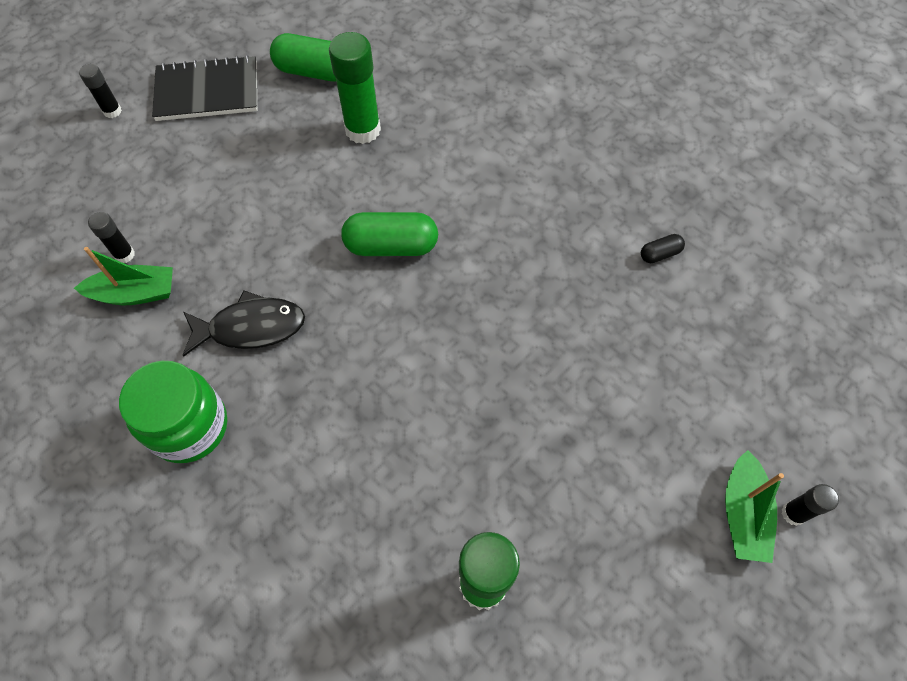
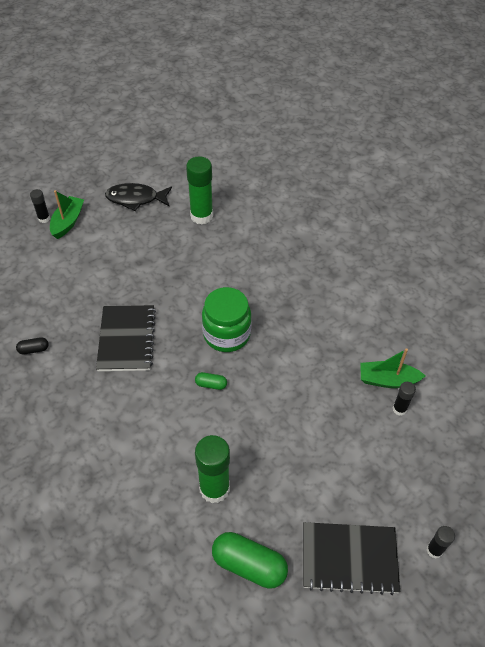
camera: 170 degrees left, 10 degrees down
green jar [119,361,227,463] -> green jar moved to [202,287,252,352]
black fish [182,290,305,357] -> black fish moved to [105,183,172,211]
green capsule [341,212,438,256] -> green capsule [195,372,227,390], size x0.49
none -> black notebook [96,305,156,371]

